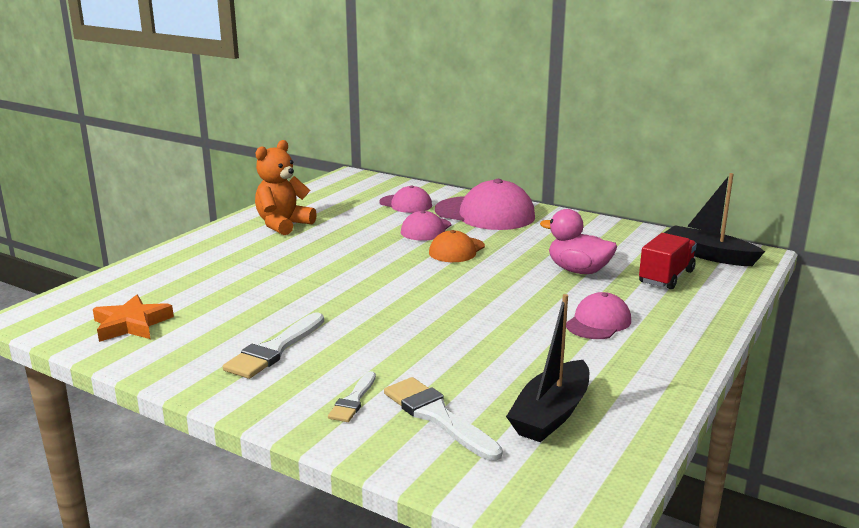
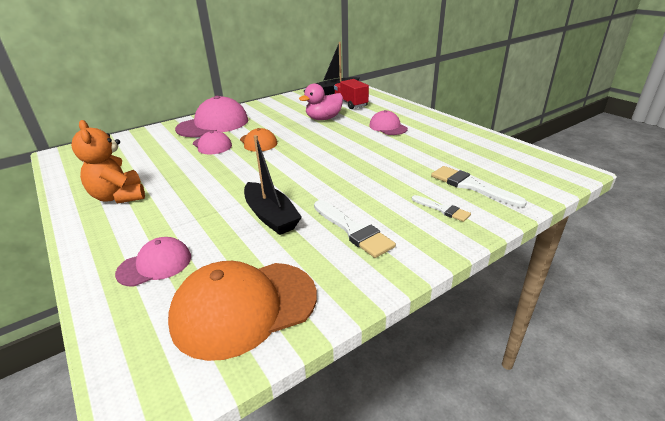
camera: 65 degrees left, 10 degrees up
orange star [93,295,174,342] -> orange cap [168,261,317,361]
pink cap [380,185,432,213] -> pink cap moved to [115,237,191,287]
white brush [384,377,503,461] -> white brush turned 60 degrees clockwise [431,166,527,208]
black boat [506,294,589,442] -> black boat moved to [244,135,302,235]

